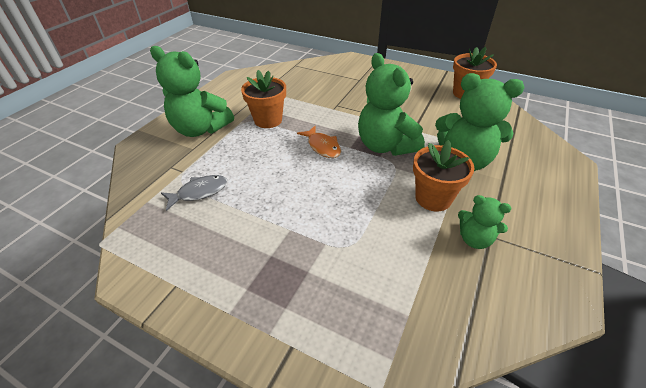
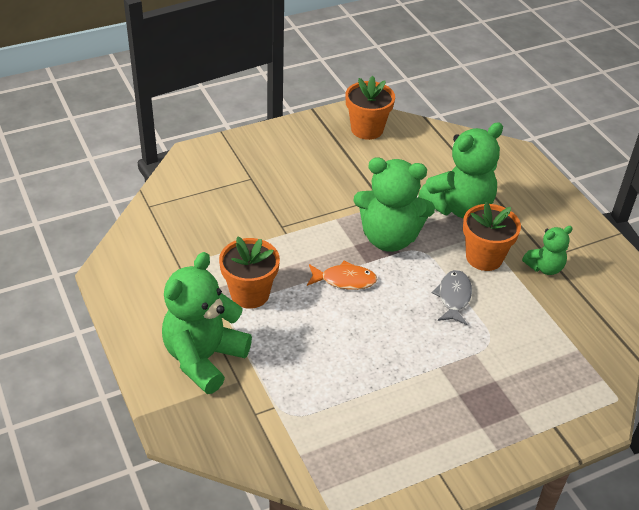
camera: 55 degrees left, 0 degrees up
green teddy bear [150,46,234,137] -> green teddy bear turned 150 degrees clockwise [162,252,252,394]
grey fish [161,175,227,211] -> grey fish moved to [432,270,472,325]

